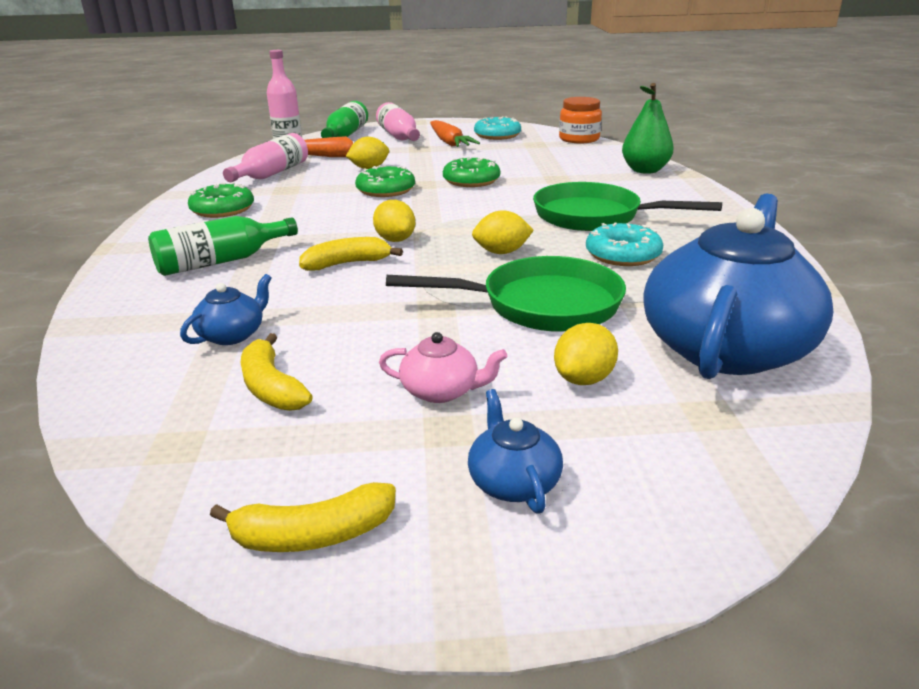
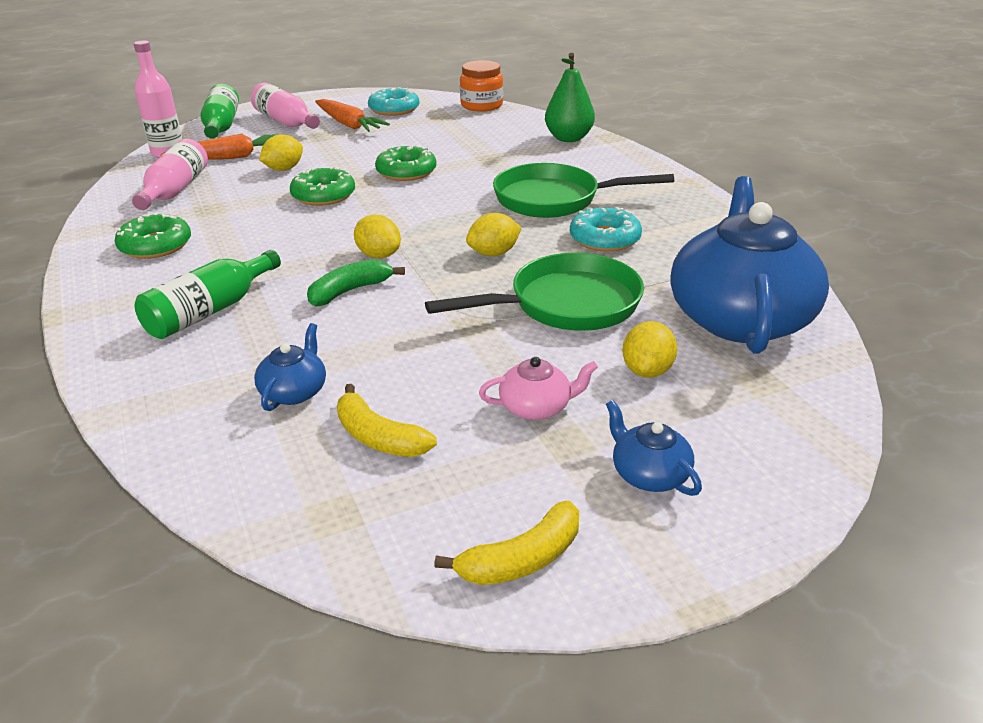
camera: 20 degrees left, 5 degrees up
yellow banana [299,237,403,271] -> green banana [307,259,405,307]

